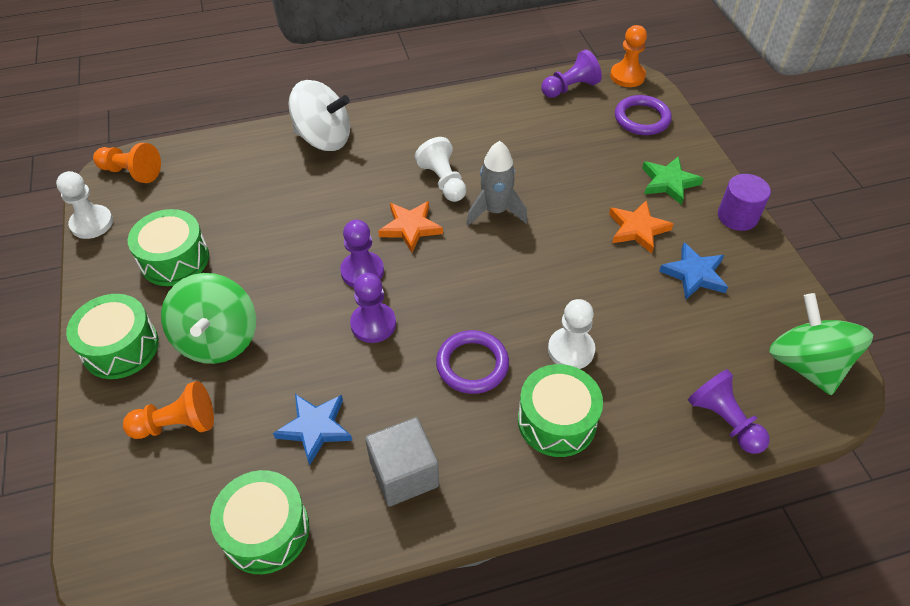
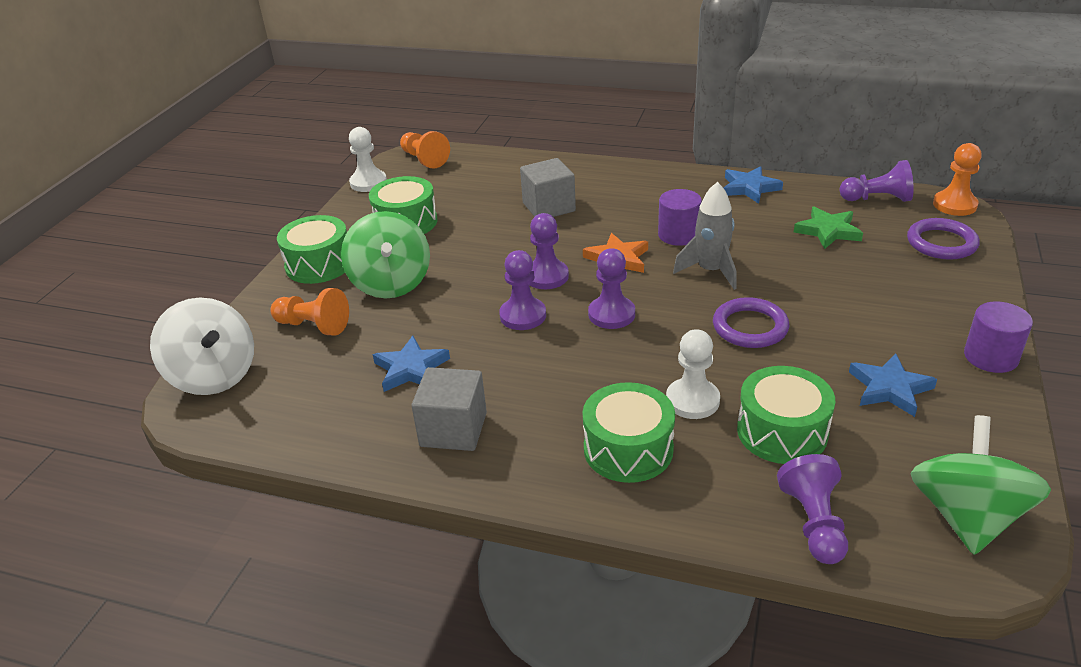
camera: 35 degrees right, 15 degrees down
green spinning top [161,273,256,364] -> green spinning top turned 45 degrees counterclockwise [341,211,430,298]
green drum [210,470,309,574] -> green drum moved to [737,366,835,464]
white spinning top [289,80,350,151] -> white spinning top moved to [150,298,254,395]
white pawn [415,137,466,202] -> purple cylinder [658,189,702,246]
purple ring [436,330,509,394] -> purple ring moved to [713,297,790,348]
orange star [609,200,673,254] -> none
green star [642,156,704,205] -> green star moved to [794,206,863,249]
none -> grey cube [520,158,576,217]
none -> purple pawn [588,248,635,329]
none -> blue star [724,166,783,204]

